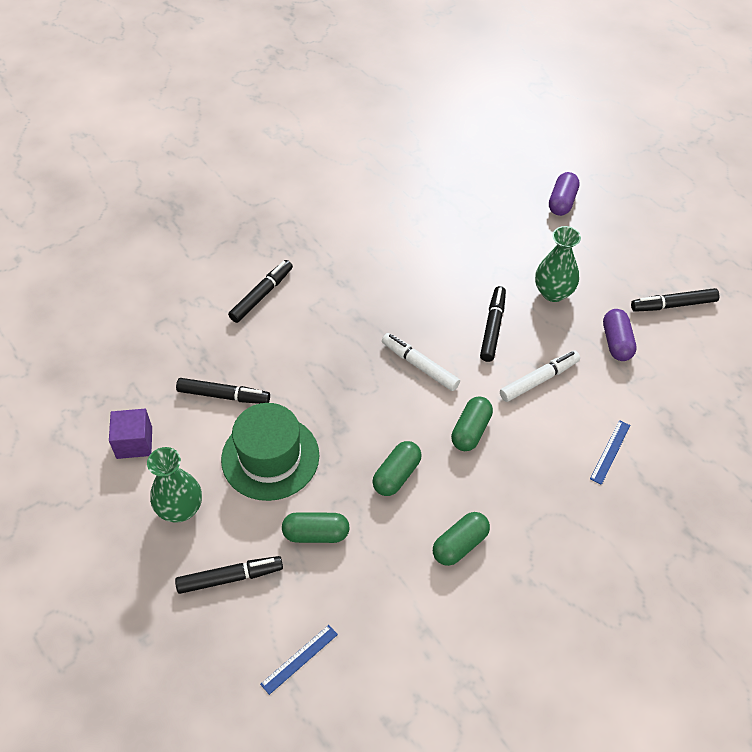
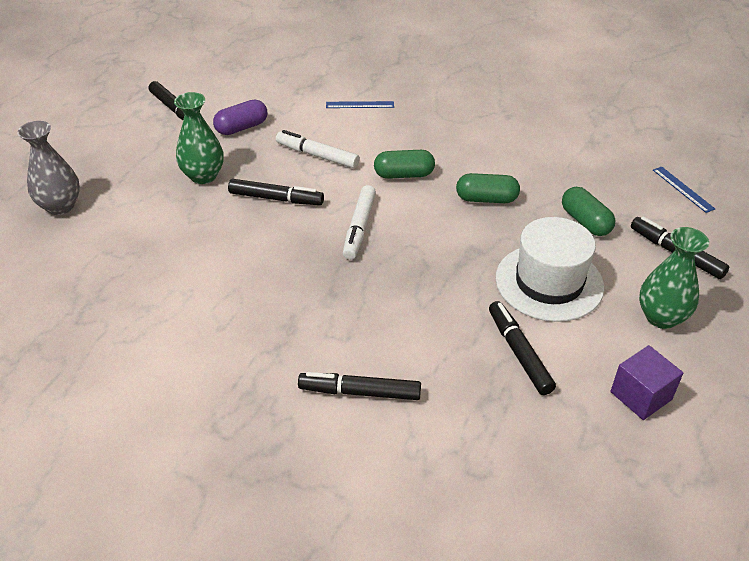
camera: 120 degrees left, 10 degrees down
green hat [221,403,319,501] -> white hat [496,217,604,322]
blue ruler [260,625,338,695] -> blue ruler turned 45 degrees clockwise [653,167,715,213]
green capsule [433,512,490,566] -> none
black marker [480,286,506,362] -> black marker turned 150 degrees counterclockwise [228,179,324,205]
purple capsule [549,172,580,216] -> grey vase [17,121,80,215]

